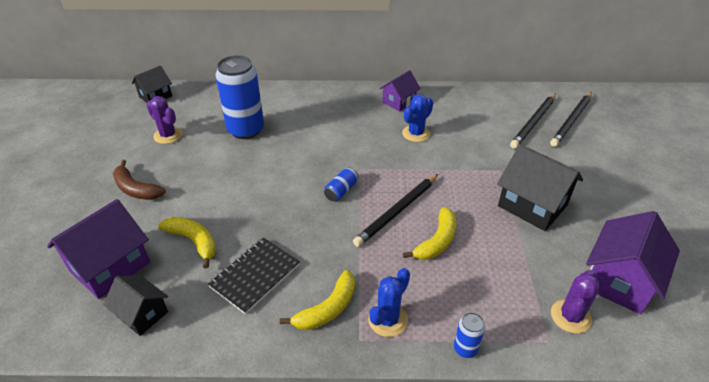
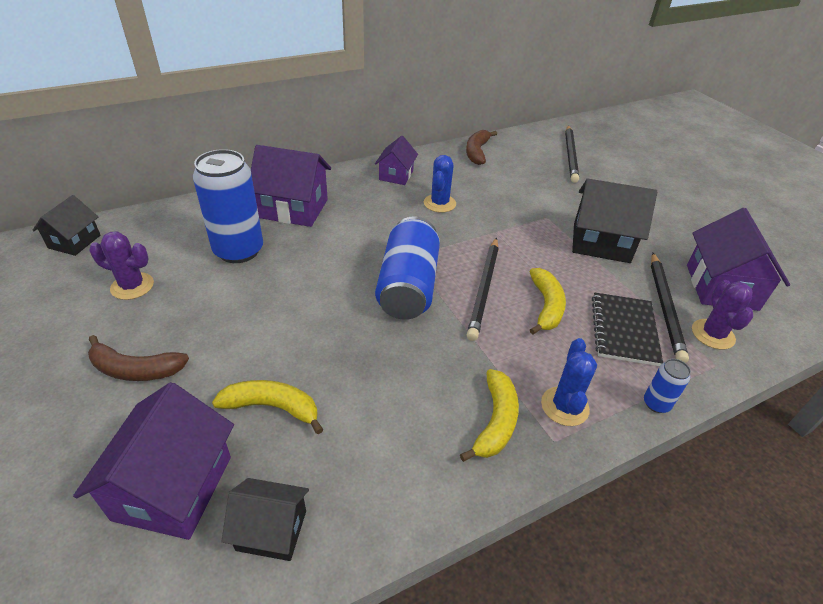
camera: 30 degrees left, 0 degrees up
black notebook [208,238,300,314] -> black notebook moved to [592,292,663,366]
blue can [324,167,359,201] -> blue can [375,216,440,320], size x2.26
black pencil [510,93,556,148] -> black pencil moved to [651,253,689,363]
none -> purple house [251,145,331,227]
none -> brown banana [466,130,497,165]

